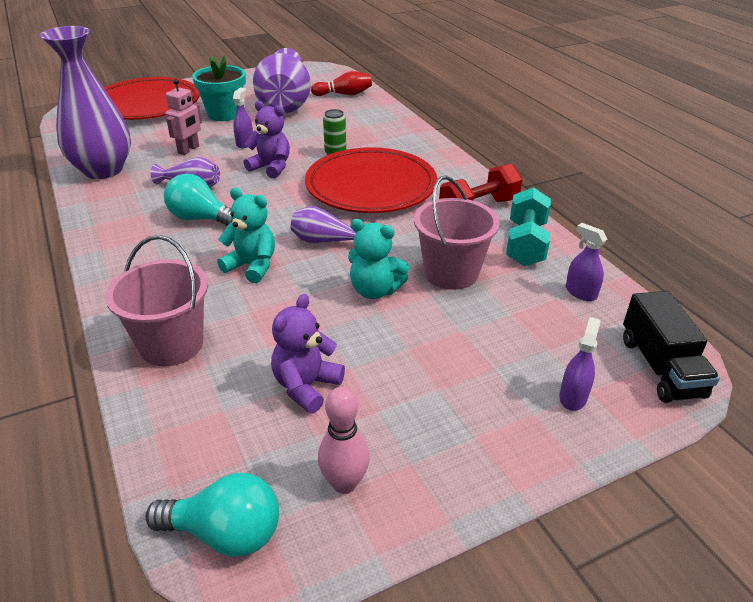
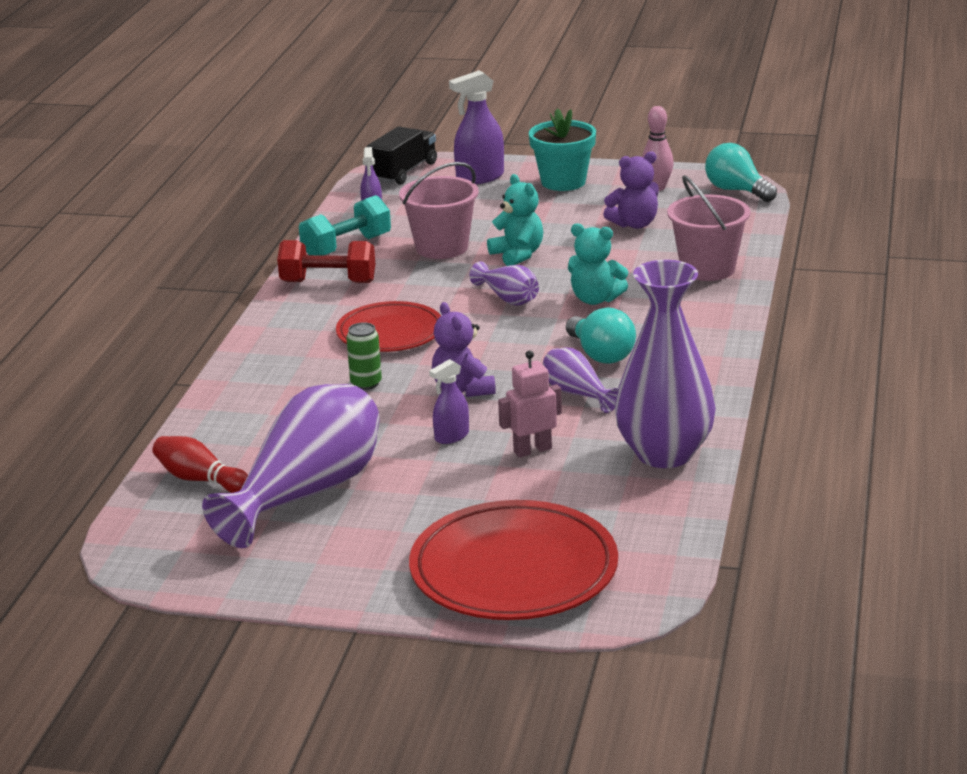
camera: 140 degrees left, 10 degrees down
turquoise flower pot [192,55,246,121] -> turquoise flower pot moved to [529,108,596,191]
turquoise teddy bear [217,188,275,283] -> turquoise teddy bear turned 45 degrees counterclockwise [568,223,628,305]
red plate [305,147,437,213] -> red plate [336,301,441,352], size x0.64
purple spray bottle [559,317,600,411] -> purple spray bottle [449,70,504,184], size x1.69

